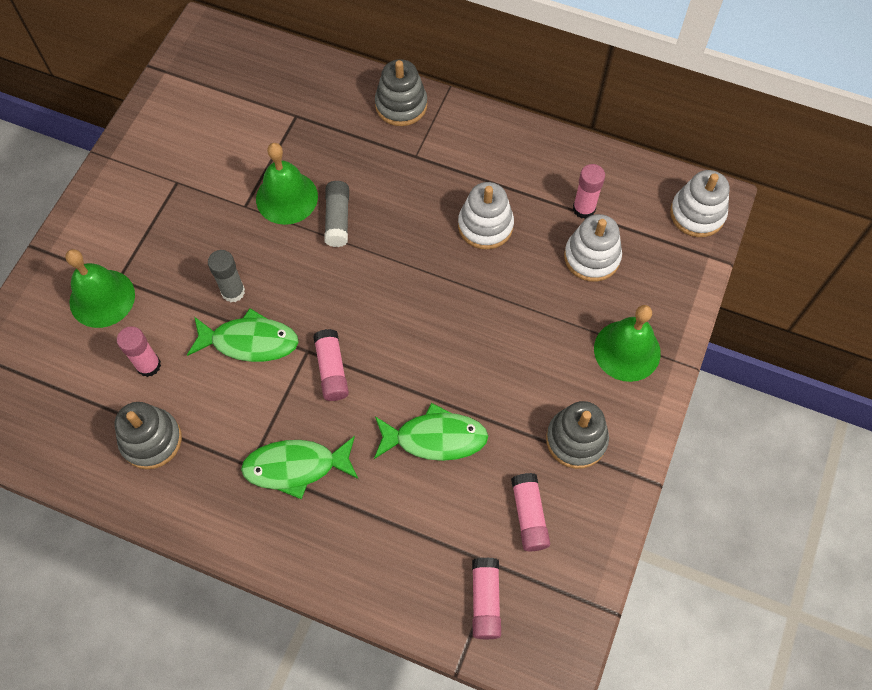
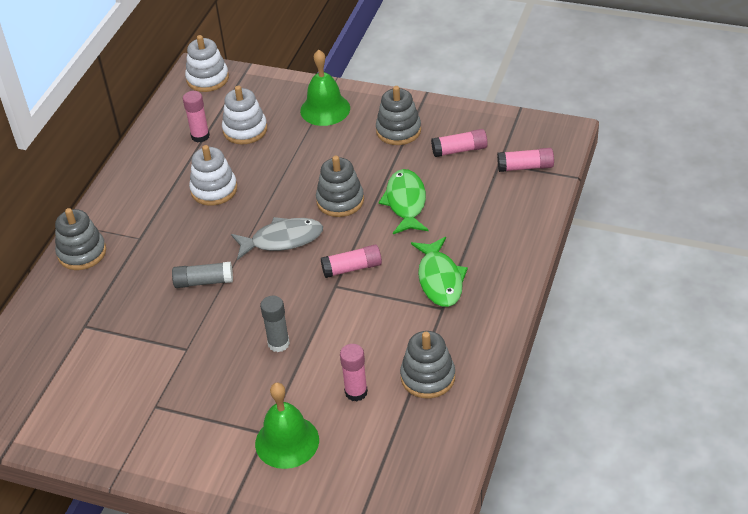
camera: 90 degrees left, 20 degrees down
green fish [187,308,299,362] -> none
green bell [256,143,318,225] -> none
none -> grey fish [231,217,323,260]
none -> grey stacking toy [316,156,364,217]

